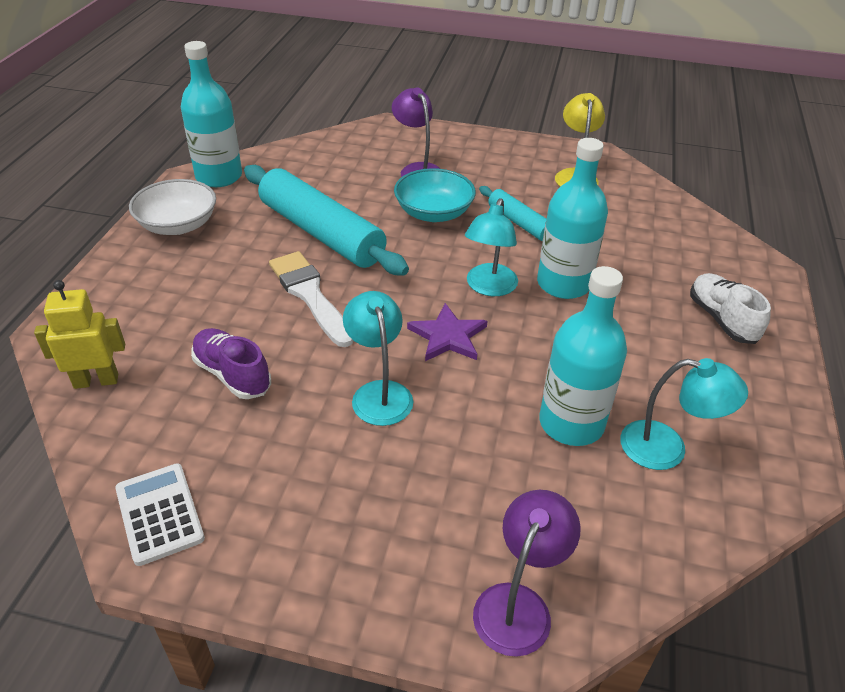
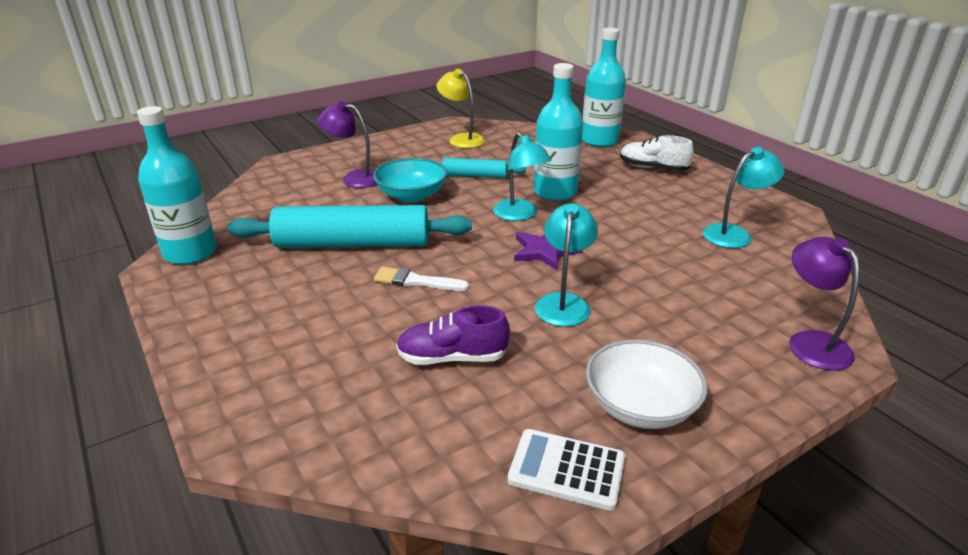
camera: 45 degrees left, 10 degrees down
yellow robot [34,280,125,389] -> none
white bowl [129,179,216,235] -> white bowl moved to [586,339,708,429]
white brush [269,251,354,347] -> white brush [374,267,469,291], size x0.65
turquoise lamp [343,291,413,426] -> turquoise lamp turned 75 degrees clockwise [535,203,598,327]
turquoise bottle [539,266,627,446] -> turquoise bottle moved to [582,28,626,147]

